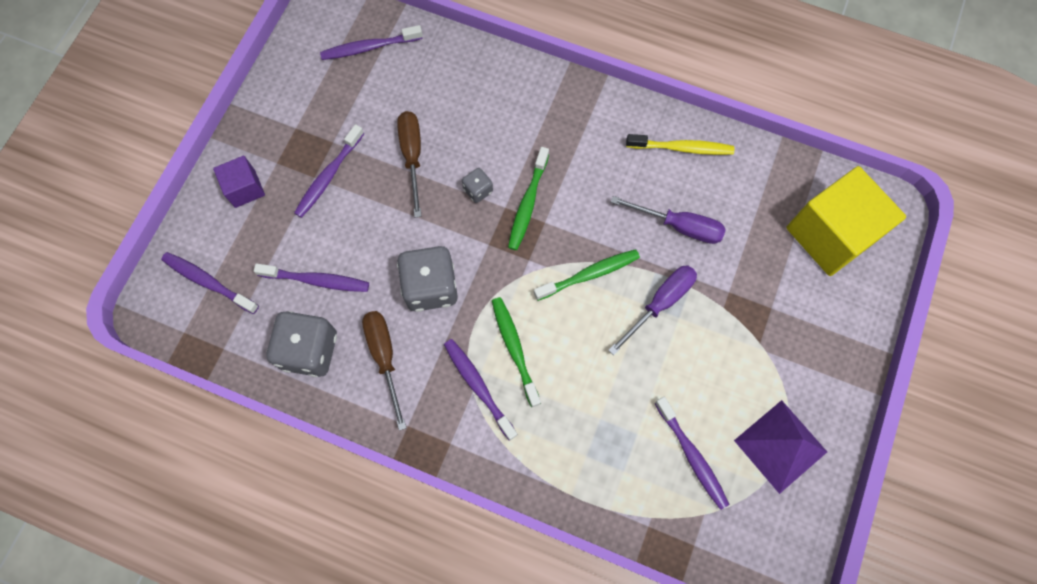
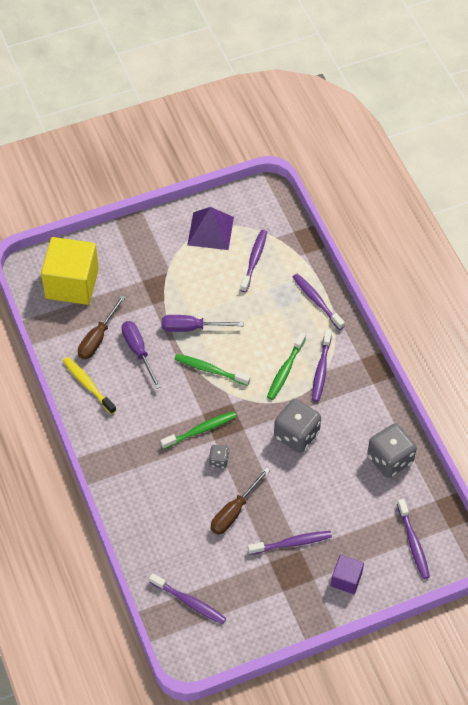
camera: 135 degrees left, 15 degrees down
purple toothbrush [254,263,369,292] -> purple toothbrush moved to [293,273,345,330]
brown screwdriver [362,311,406,431] -> brown screwdriver moved to [78,295,126,360]

